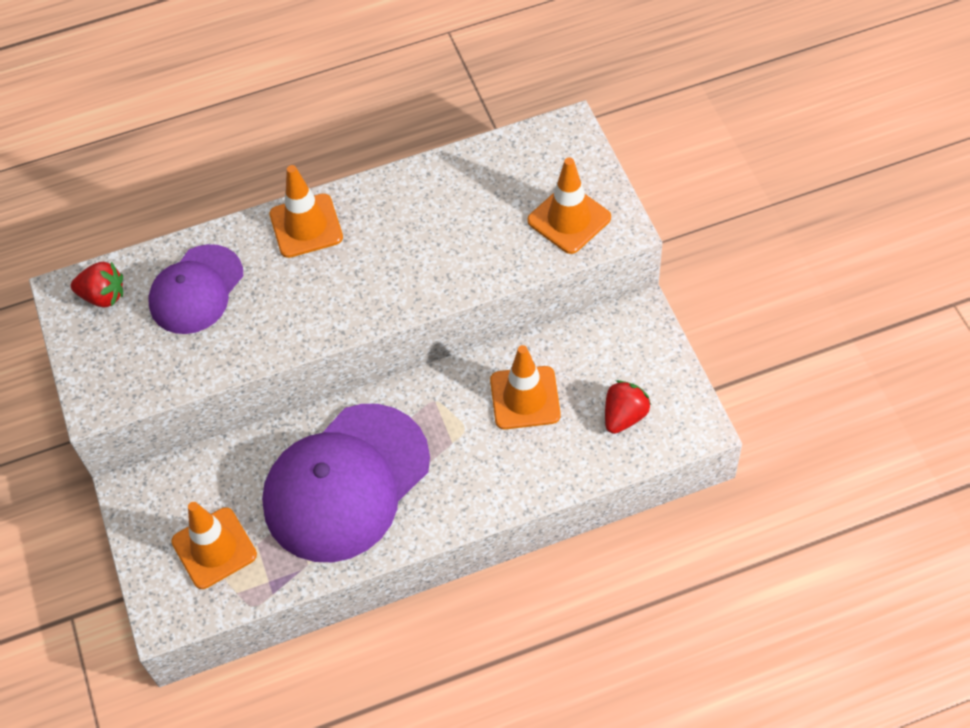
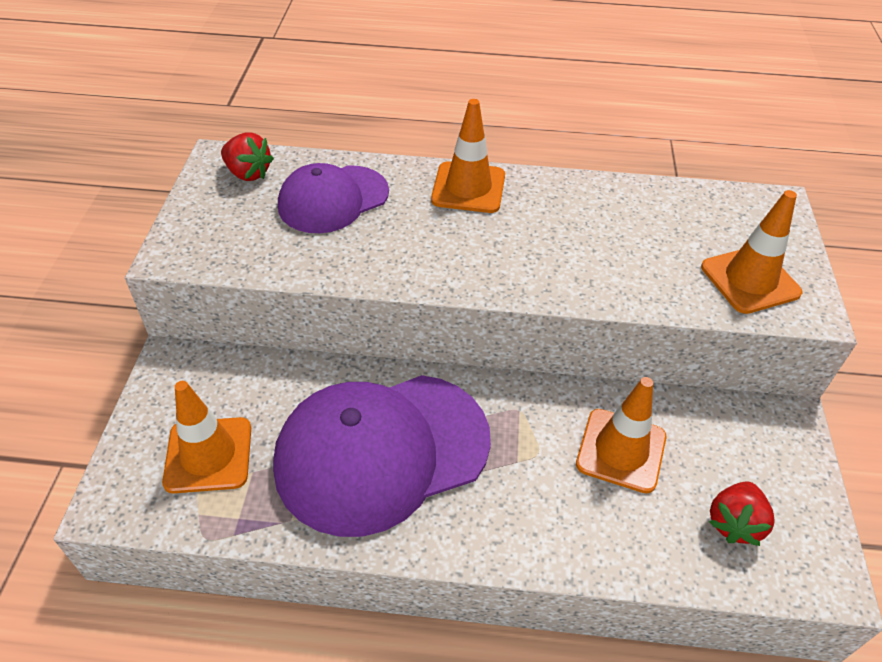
camera: 20 degrees right, 10 degrees down
red strawberry [605,380,651,434] -> red strawberry turned 150 degrees clockwise [709,481,775,546]

